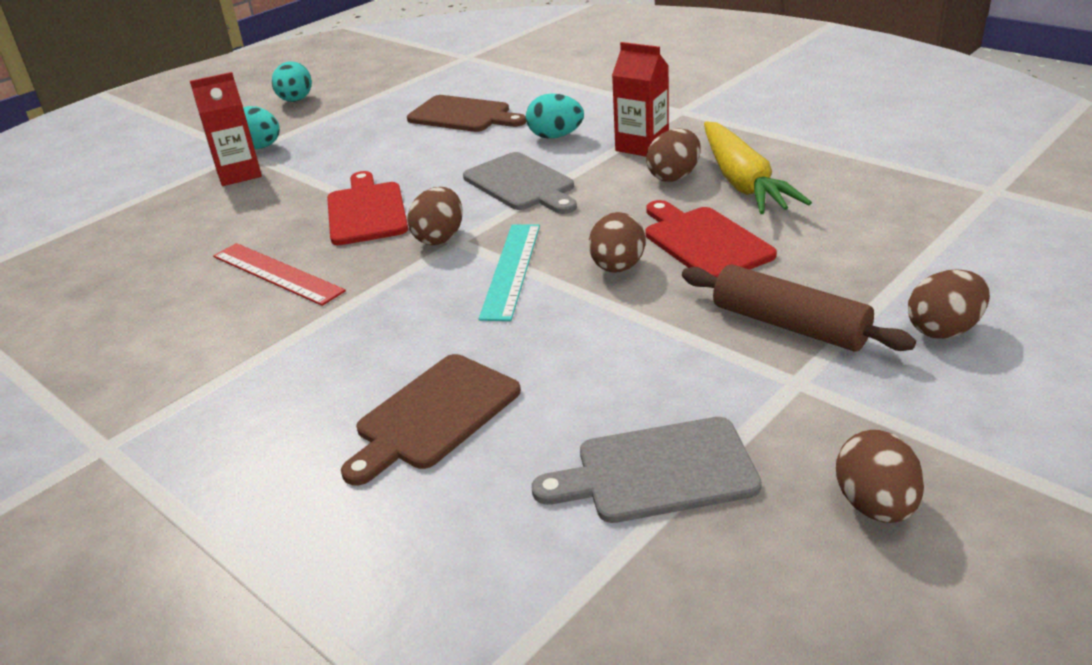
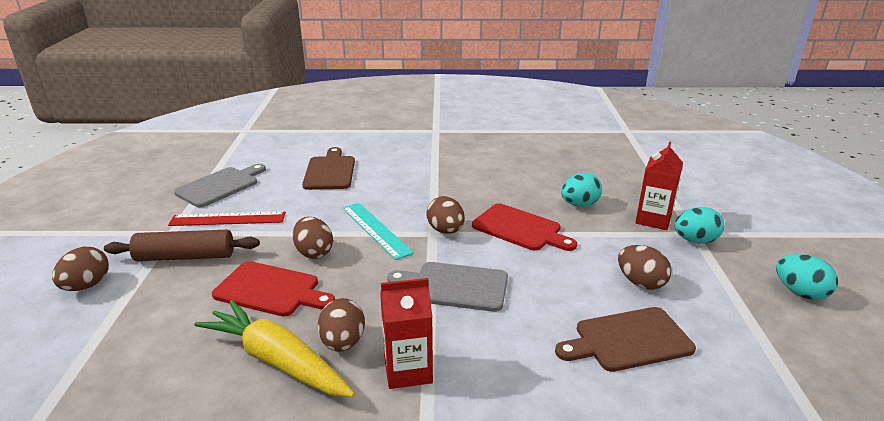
camera: 135 degrees right, 5 degrees down
red ruler [213,243,346,306] -> red ruler moved to [168,212,286,226]
turquoise egg [526,93,584,139] -> turquoise egg moved to [561,173,602,207]
brown egg [836,430,924,523] -> brown egg moved to [618,245,672,290]

